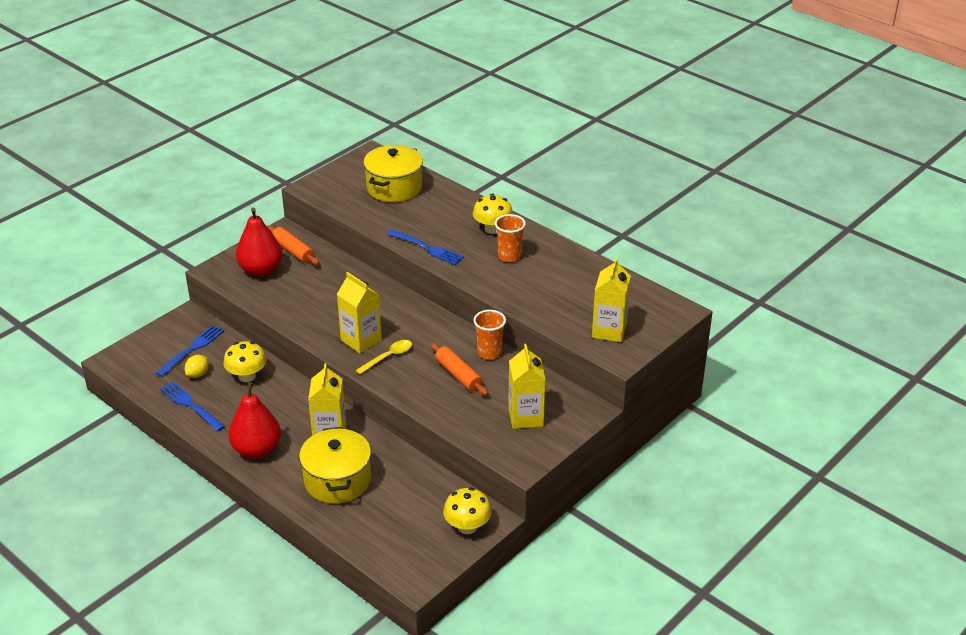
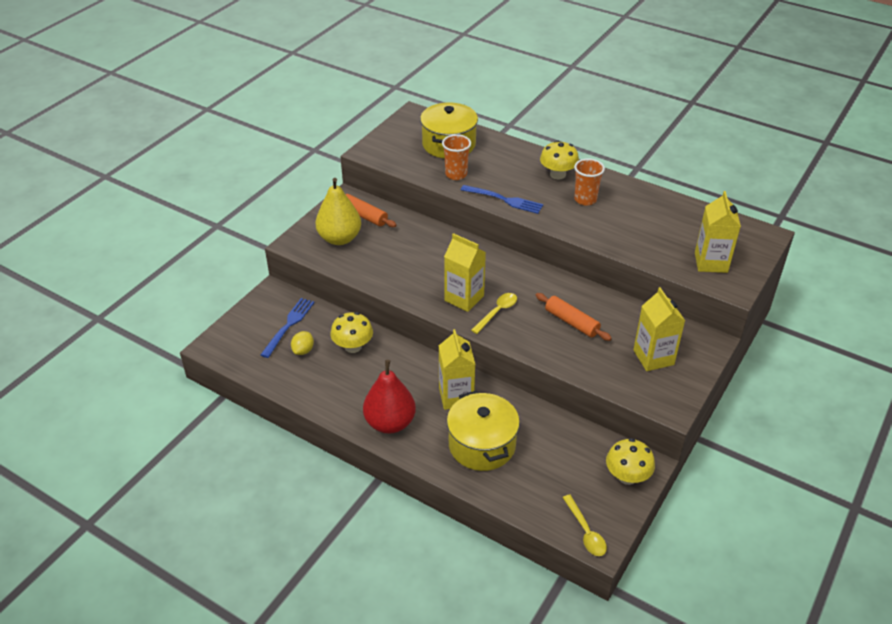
camera: 10 degrees left, 5 degrees up
blue fork [160,381,225,431] -> none
red pear [236,208,282,277] -> yellow pear [315,178,361,245]
orange cup [473,310,506,360] -> orange cup moved to [442,134,471,180]
none -> yellow spoon [562,495,607,556]

